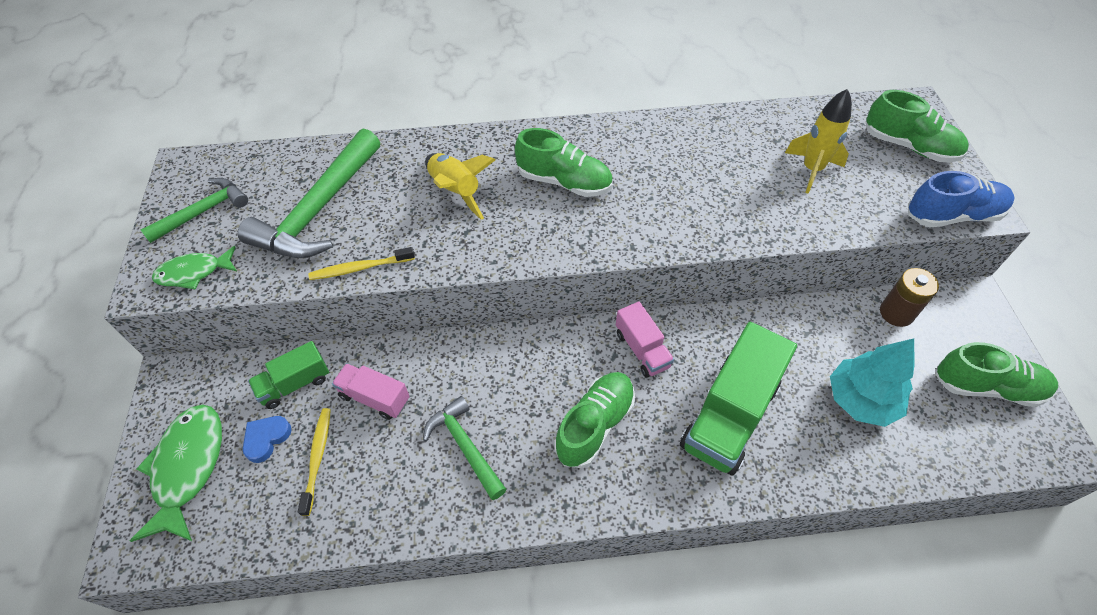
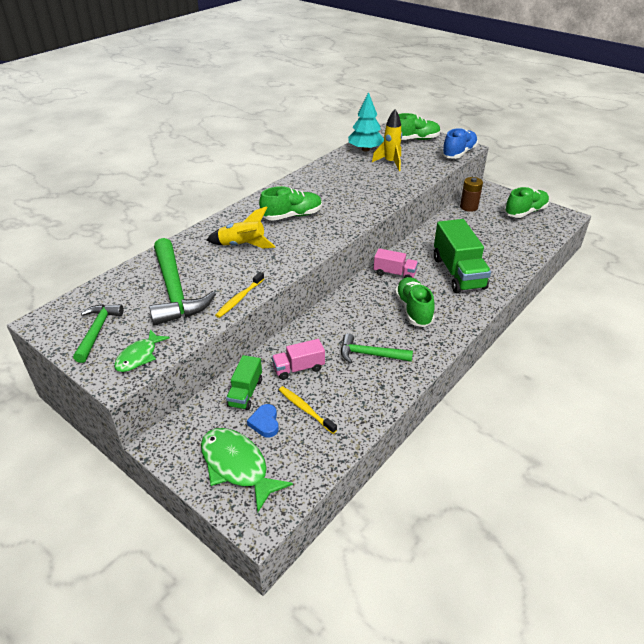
camera: 45 degrees left, 15 degrees down
turquoise tree [830,338,915,427] -> turquoise tree moved to [348,92,384,152]

